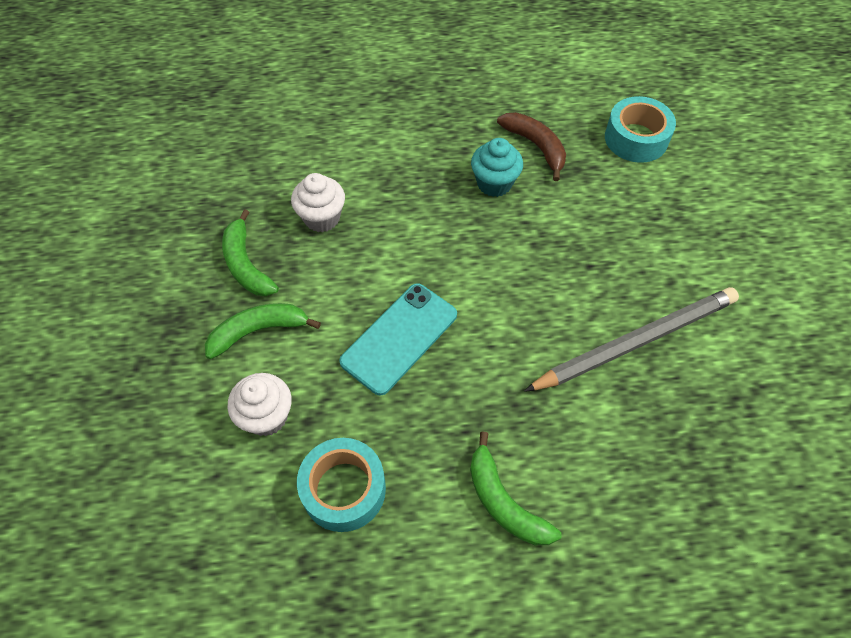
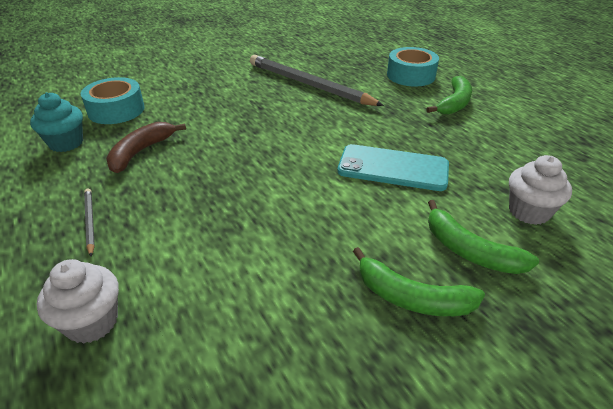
camera: 115 degrees left, 20 degrees down
green banana [222,209,279,296] -> green banana turned 75 degrees clockwise [353,247,485,316]
white cupcake [291,173,345,232] -> white cupcake moved to [37,259,119,344]
turquoise tape [297,438,386,532] -> turquoise tape moved to [387,47,439,87]
turquoise cupcake [471,138,523,197] -> turquoise cupcake moved to [30,92,83,152]
none -> grey pencil [84,189,95,256]

